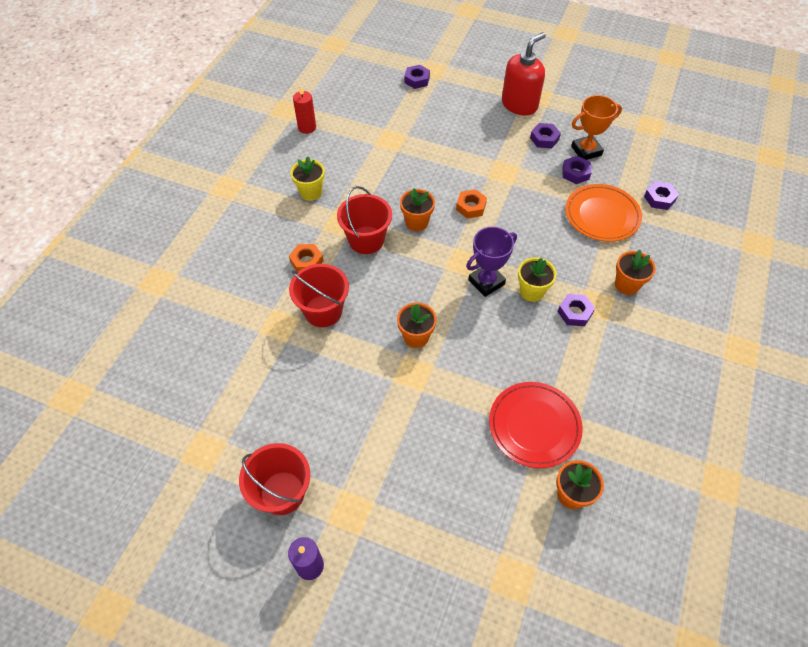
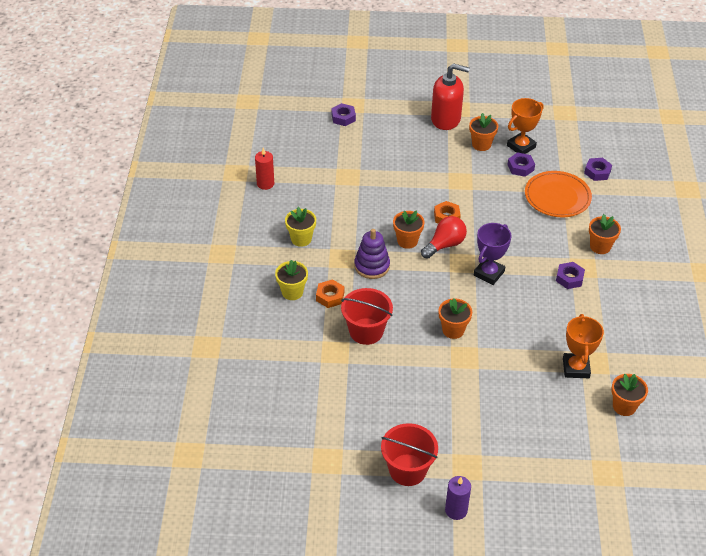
camera: 20 degrees left, 10 degrees down
red bucket [337,186,392,254] -> purple stacking toy [355,229,390,279]
red plate [489,382,583,468] -> orange trophy [563,314,604,378]
red soap dispenser [502,32,546,116] -> red soap dispenser turned 75 degrees clockwise [431,63,470,130]
yellow flower pot [518,257,557,302] -> yellow flower pot moved to [275,260,308,300]
purple nut [530,123,561,148] -> orange flower pot [469,113,498,151]
none -> red light bulb [421,216,467,259]

